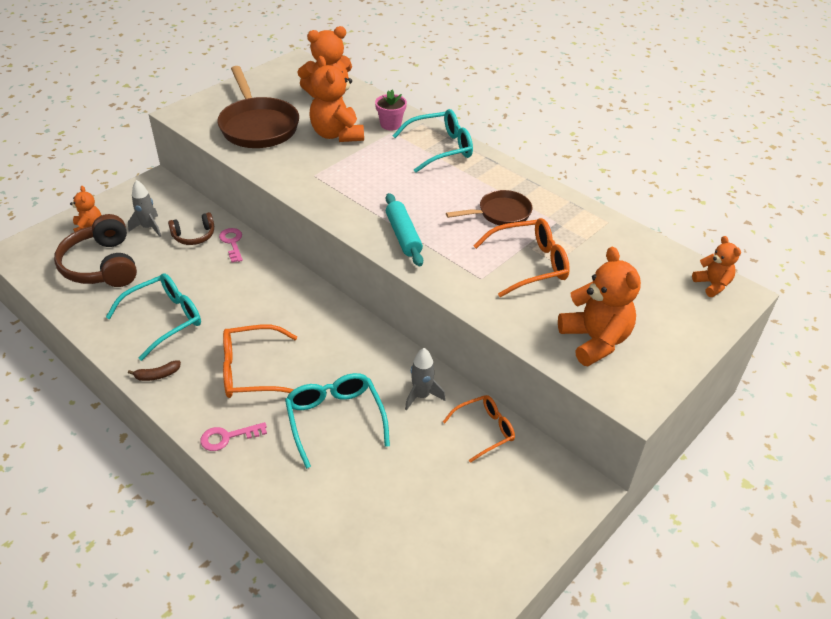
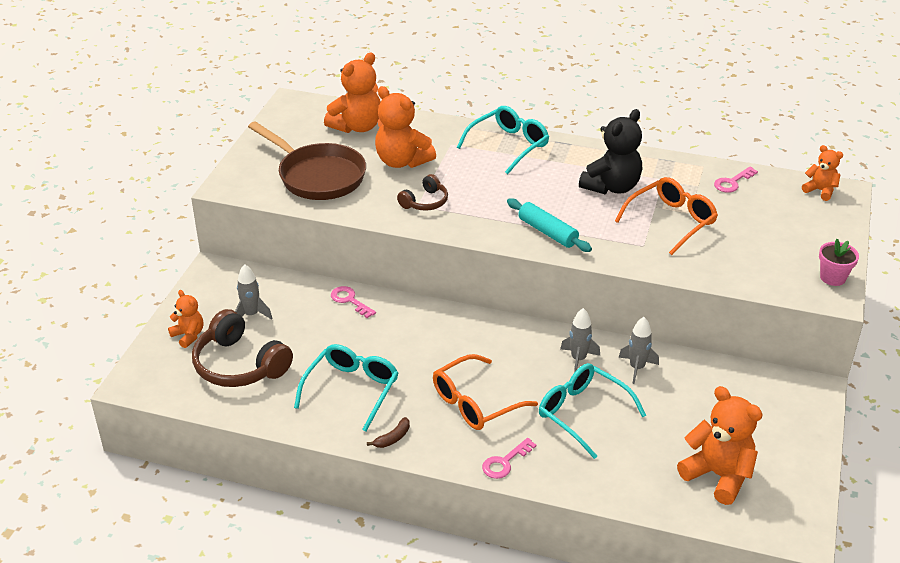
camera: 25 degrees left, 5 degrees down
brown headphones [168,212,214,245] -> brown headphones moved to [397,174,448,211]
pink flower pot [375,90,407,130] -> pink flower pot moved to [819,239,859,286]
orange glasses [443,395,515,463] -> none
brown pan [446,190,532,225] -> black teddy bear [579,109,642,195]
orange teddy bear [558,247,641,366] -> orange teddy bear moved to [677,386,763,505]
none -> grey rocket [560,308,600,373]
none -> pink key [714,167,758,193]

